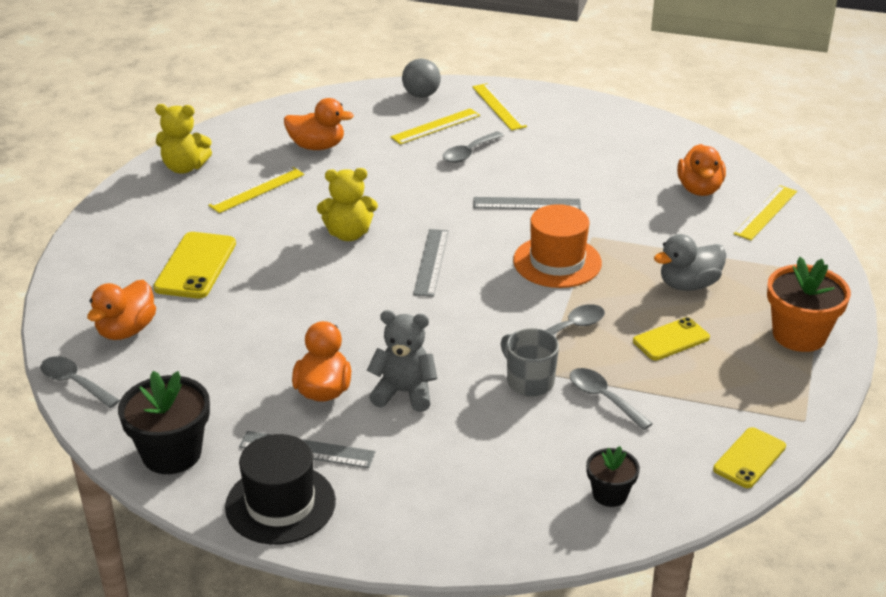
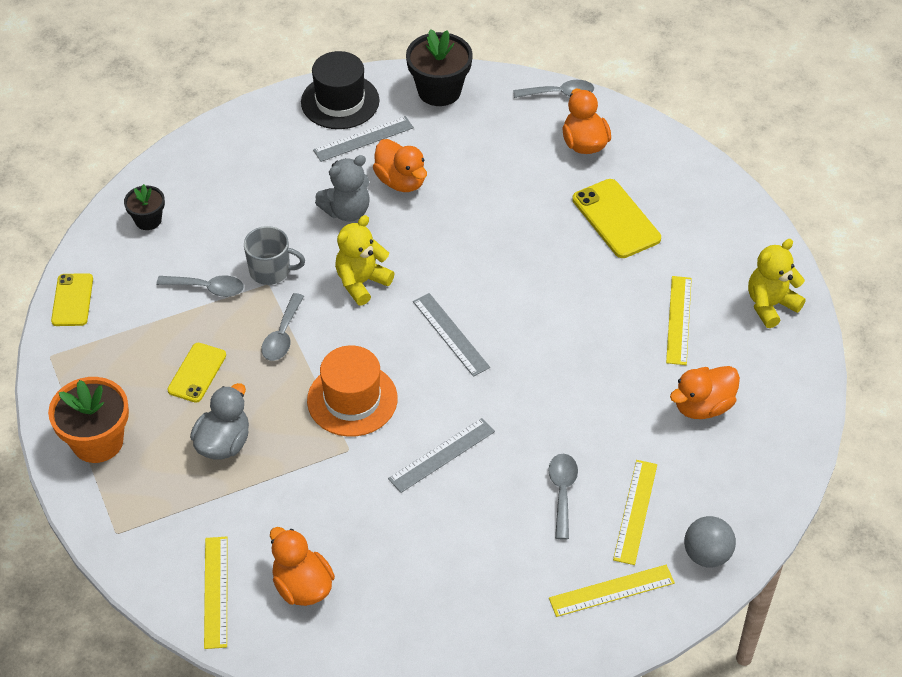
camera: 140 degrees right, 15 degrees up
yellow teddy bear [317,168,378,241] -> yellow teddy bear moved to [335,215,395,306]
yellow ruler [472,83,527,131] -> yellow ruler turned 45 degrees counterclockwise [549,565,675,617]

